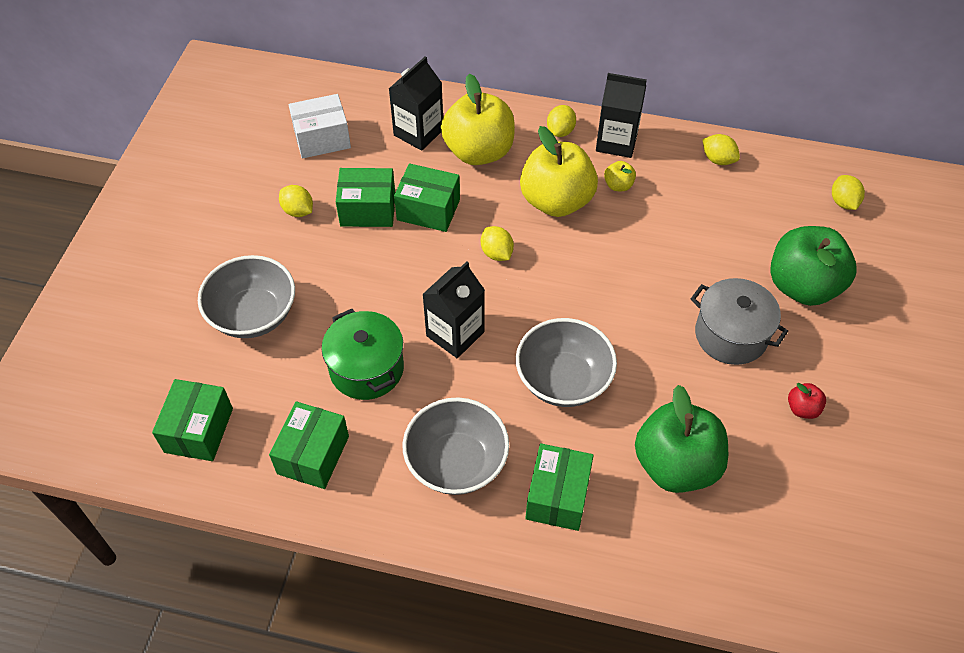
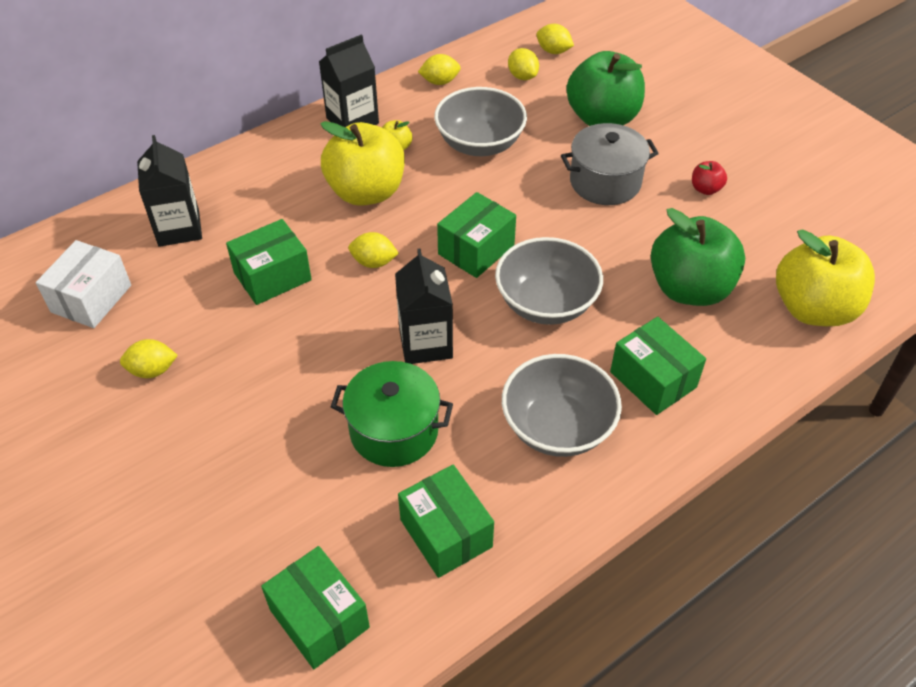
camera: 50 degrees left, 5 degrees down
grey bowl [198,255,295,338] -> grey bowl moved to [434,87,527,156]
green box [336,168,395,227] -> green box moved to [437,192,516,278]
yellow apple [441,74,515,165] -> yellow apple moved to [776,229,875,326]
yellow lemon [547,105,576,137] -> yellow lemon moved to [508,48,539,80]

